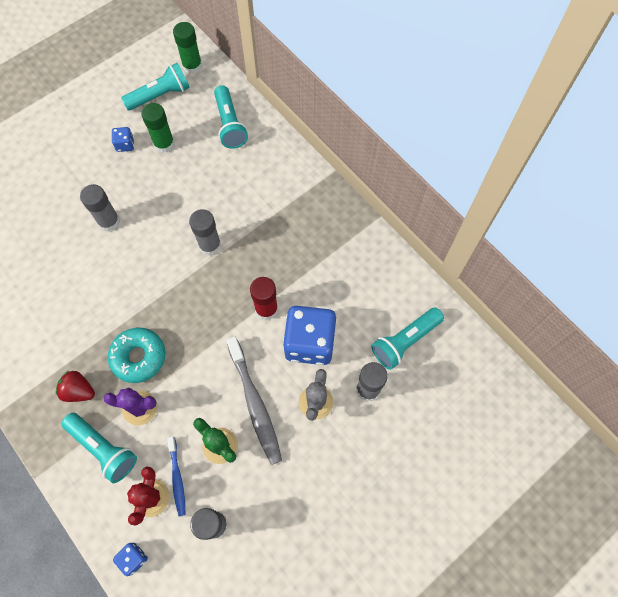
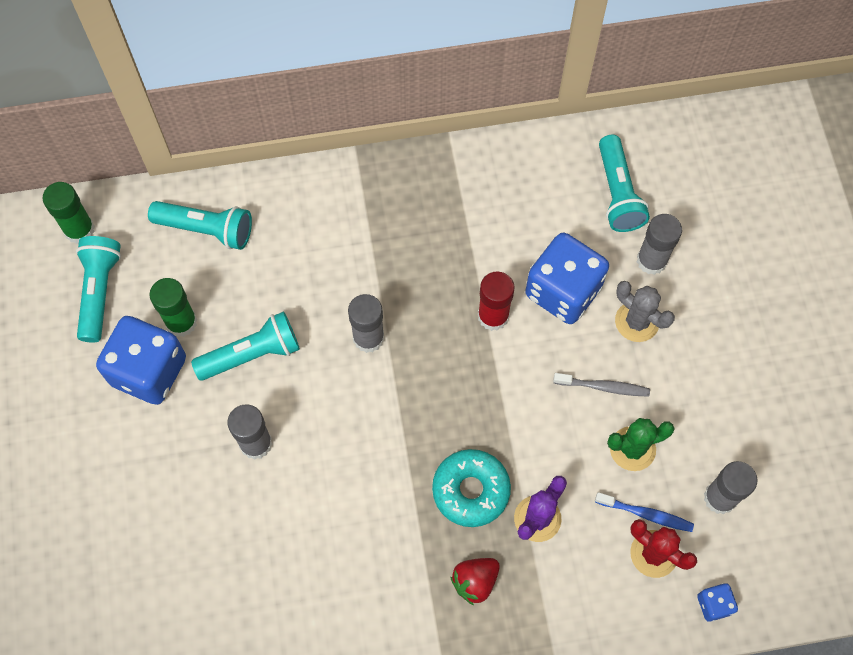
camera: 60 degrees left, 0 degrees up
turquoise flashlight [61,413,137,483] -> turquoise flashlight moved to [191,311,300,381]
blue dice [112,127,134,152] -> blue dice [96,316,186,405], size x2.26
grey toothbrush [226,336,282,465] -> grey toothbrush [553,373,650,397], size x0.56

